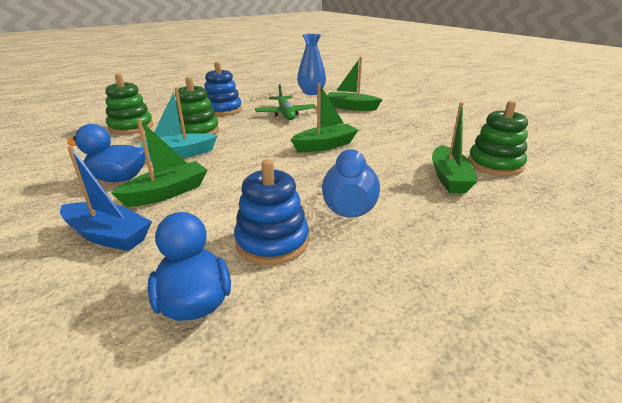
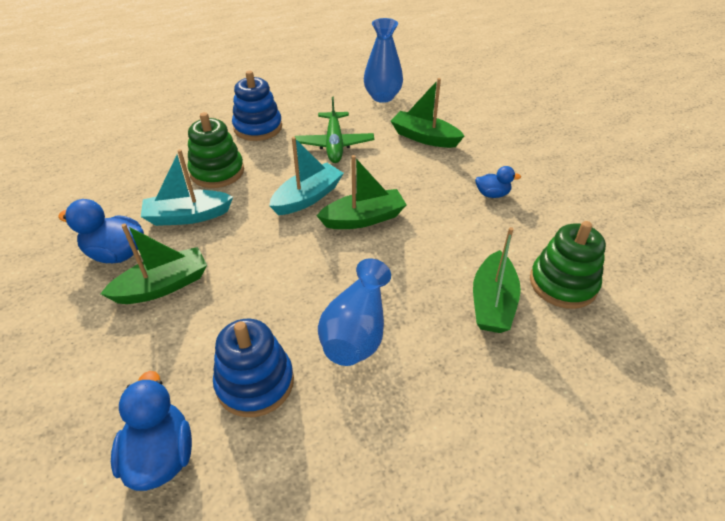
camera: 10 degrees right, 15 degrees up
blue boat [60,146,152,251] -> none
green stacking toy [105,74,153,135] -> none
none -> turquoise boat [269,137,344,215]
none -> blue duck [475,166,521,198]

